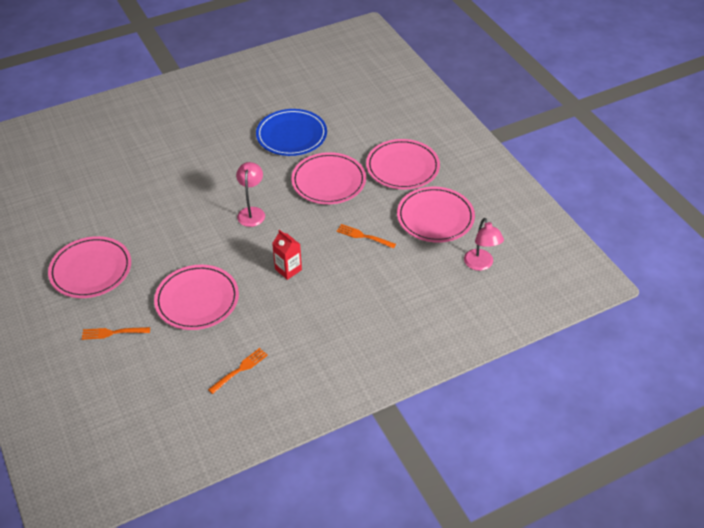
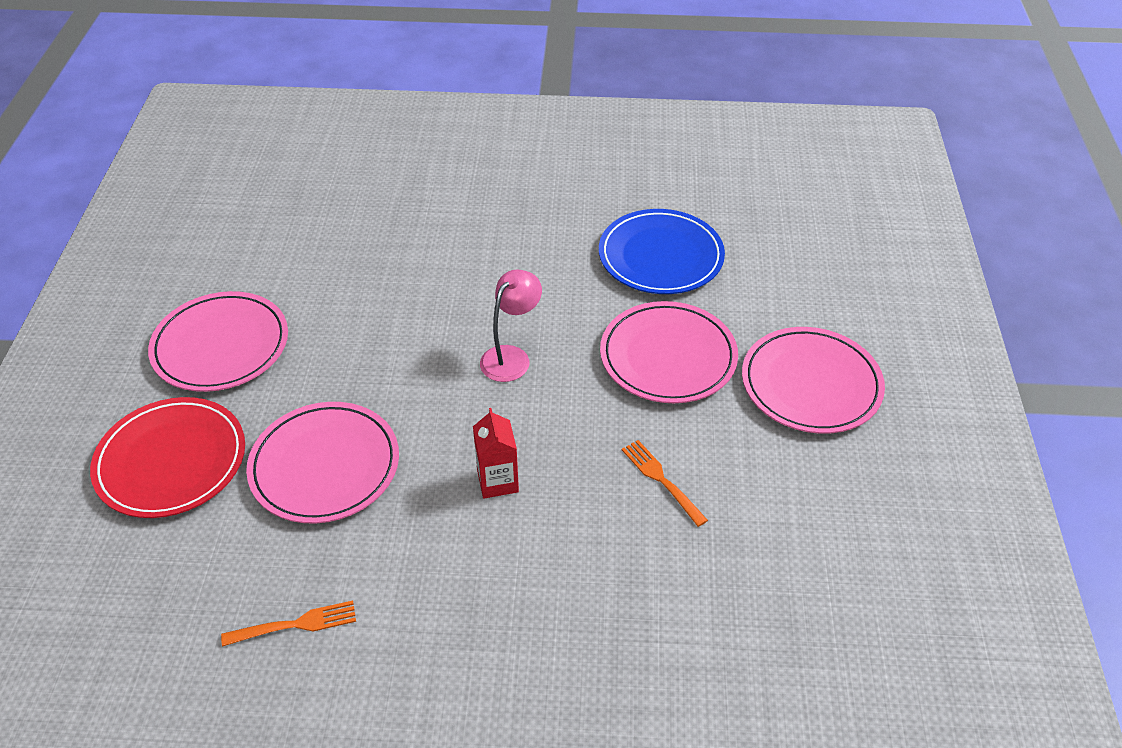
camera: 30 degrees right, 0 degrees up
orange fork [82,327,150,340] -> red plate [90,397,245,518]
pink plate [397,187,475,243] -> none
pink lamp [464,218,504,271] -> none

